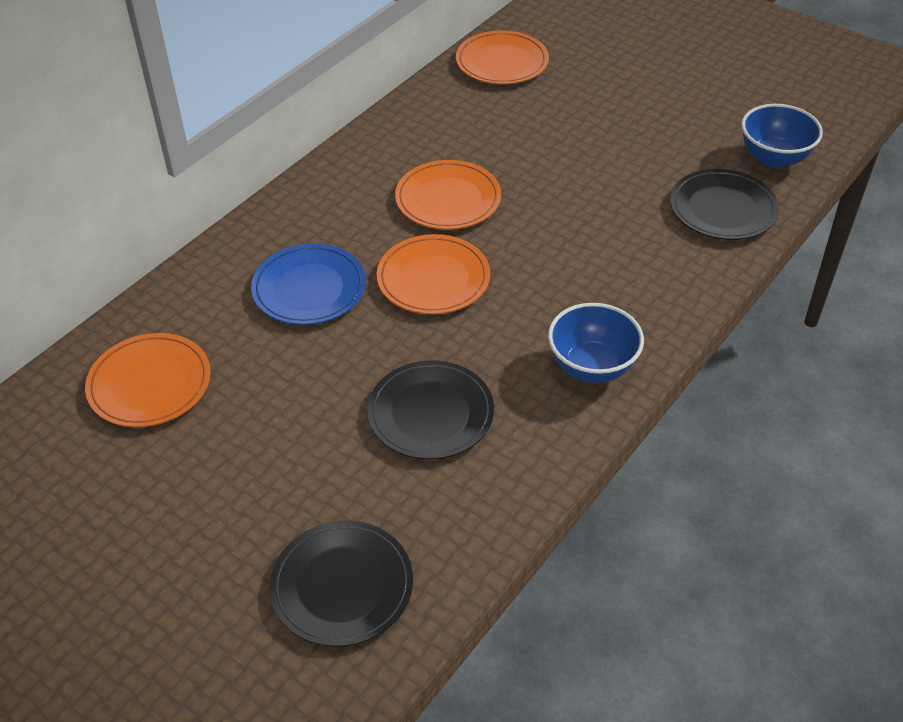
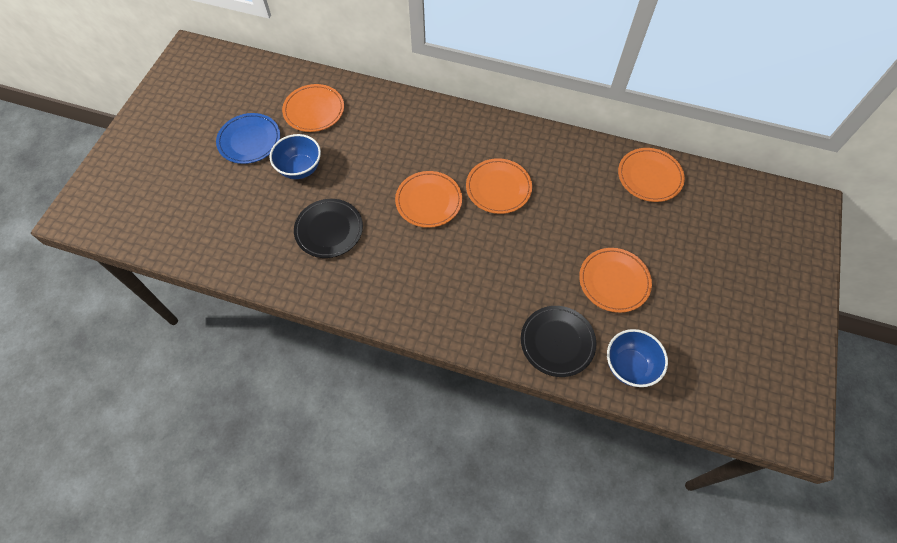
camera: 70 degrees right, 15 degrees up
blue plate [251,244,366,325] -> blue plate moved to [216,113,280,164]
black plate [270,520,413,647] -> none
blue bowl [548,303,644,383] -> blue bowl moved to [270,134,321,179]
none -> orange plate [579,248,652,313]

